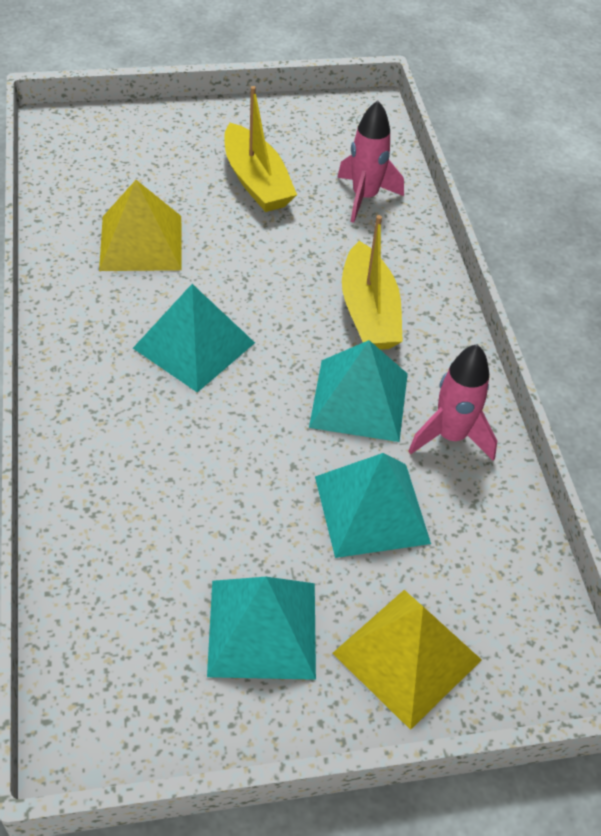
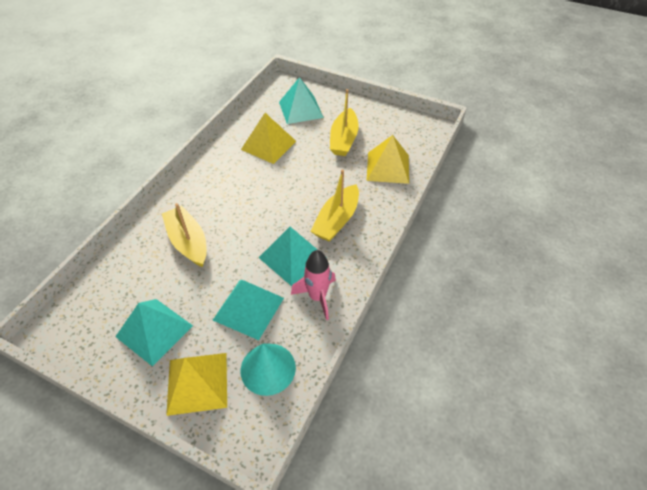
camera: 40 degrees right, 0 degrees up
turquoise pyramid [133,284,255,393] -> turquoise pyramid moved to [279,77,324,124]
pink rocket [337,101,404,223] -> yellow pyramid [367,135,409,184]
none -> yellow boat [162,203,207,267]
none -> turquoise cone [241,343,296,396]

